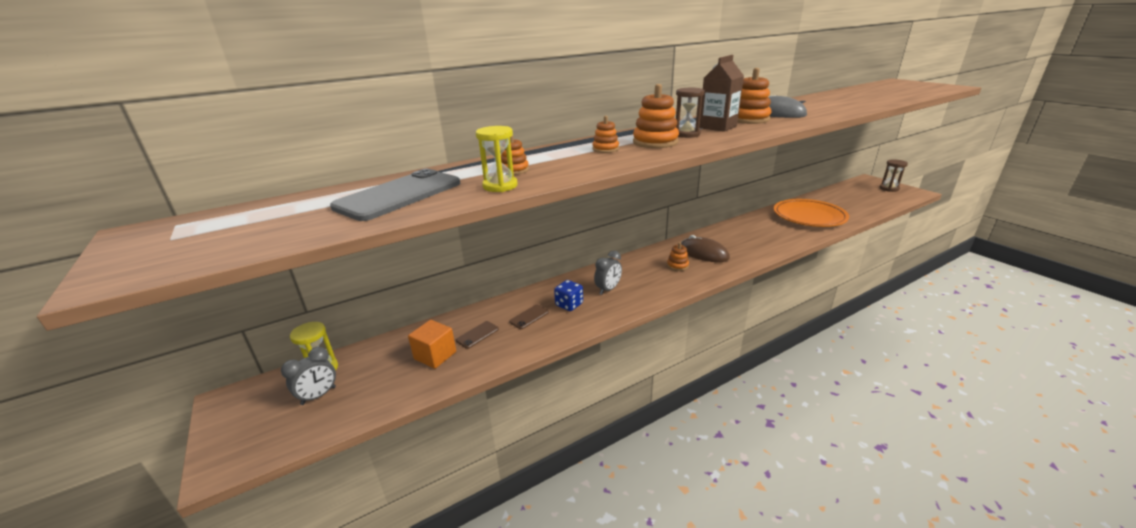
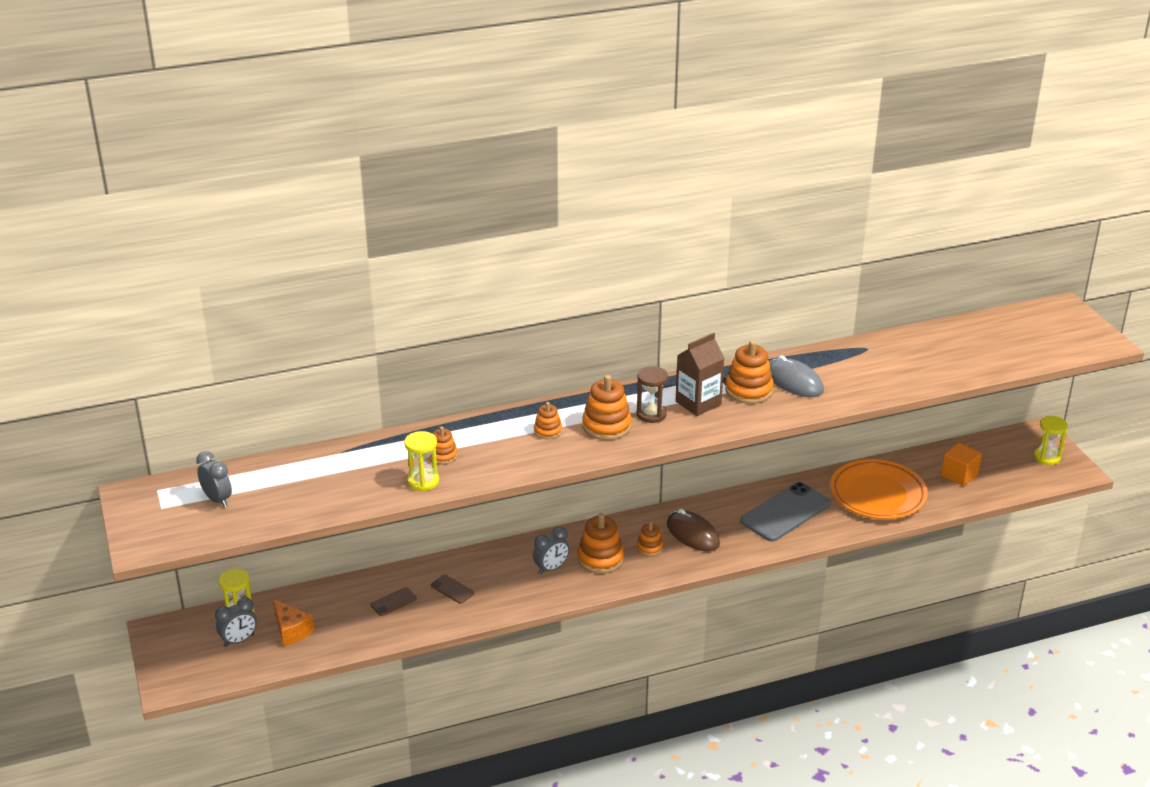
camera: 10 degrees right, 5 degrees up
grey phone [330,169,460,221] -> grey phone moved to [740,482,831,542]
orange cube [408,320,456,369] -> orange cube moved to [941,443,982,486]
brown phone [509,304,549,329] -> brown phone turned 75 degrees clockwise [431,575,474,604]
blue dice [554,280,583,311] -> none
brown hourglass [880,159,908,192] -> yellow hourglass [1034,416,1068,465]
none -> grey clock [196,451,232,507]
none -> orange cheese [273,599,314,646]
none -> orange stacking toy [577,513,624,574]

